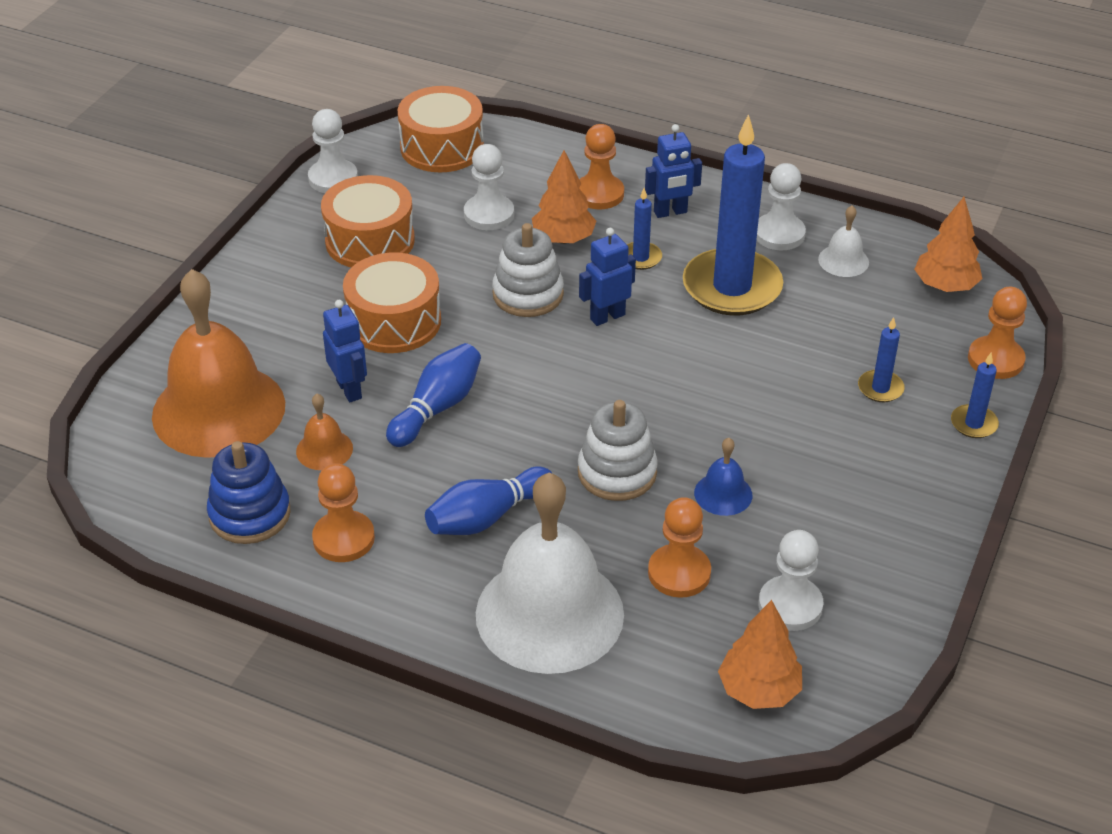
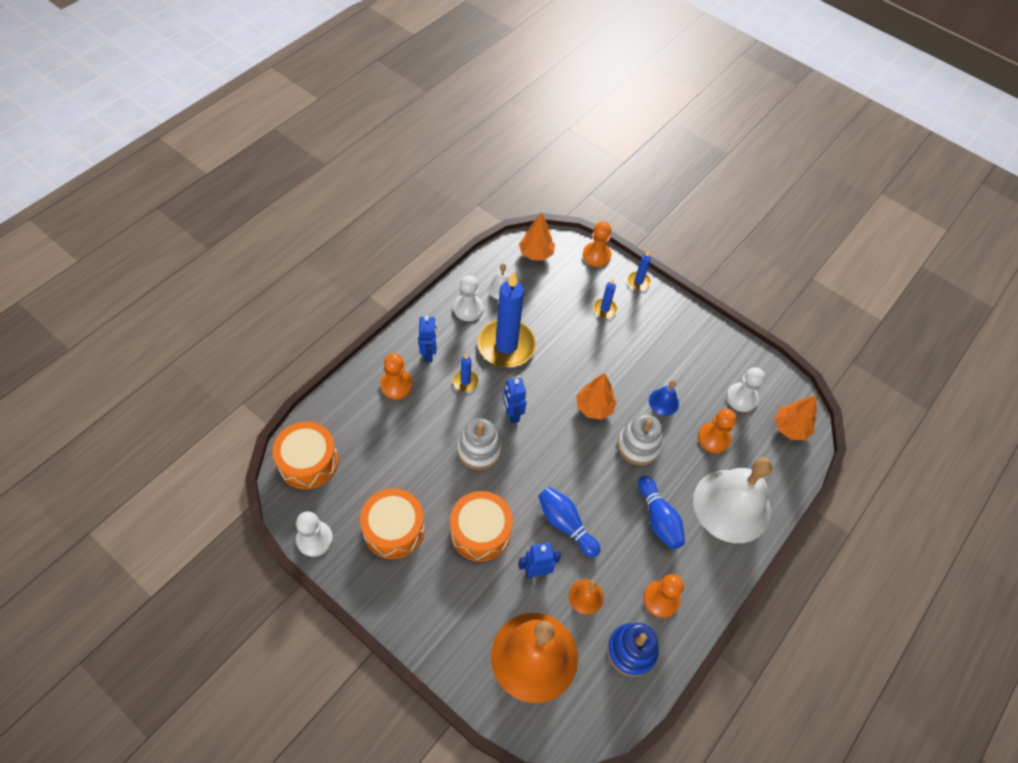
camera: 80 degrees left, 15 degrees up
white pawn [464,144,514,230] -> none
orange tree [532,150,596,244] -> orange tree moved to [577,373,617,420]

